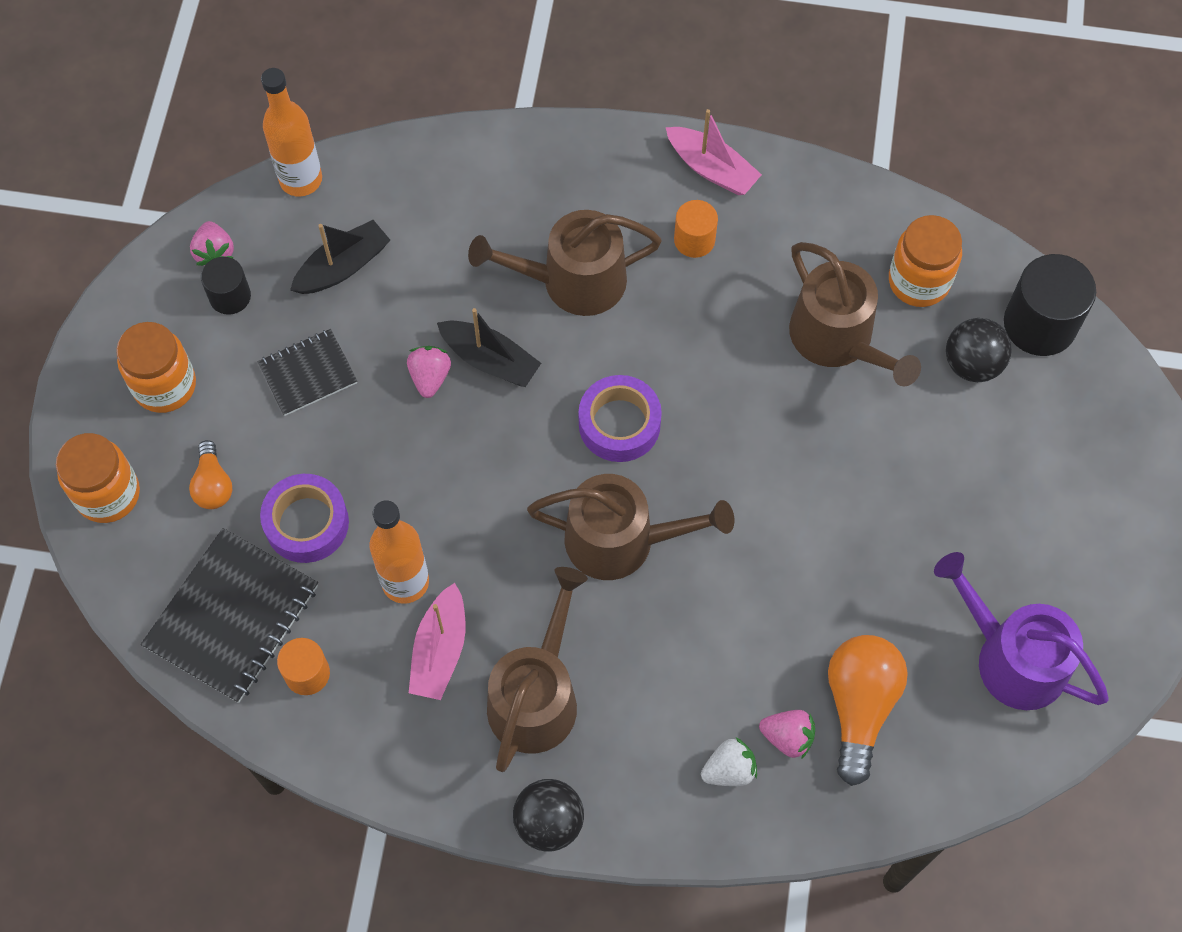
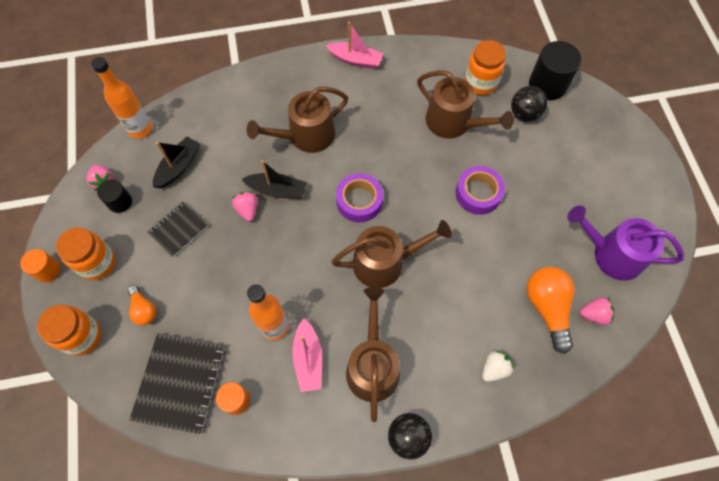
camera: 20 degrees left, 0 degrees up
purple tape [260,474,349,563] -> purple tape moved to [456,166,505,215]
orange cylinder [674,200,718,258] -> orange cylinder moved to [20,249,60,282]
pink strawberry [759,710,815,759] -> pink strawberry moved to [580,297,615,325]

